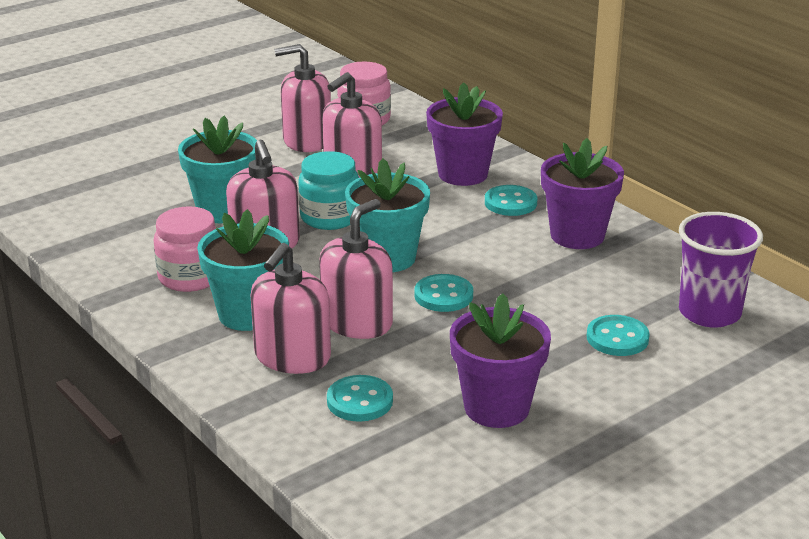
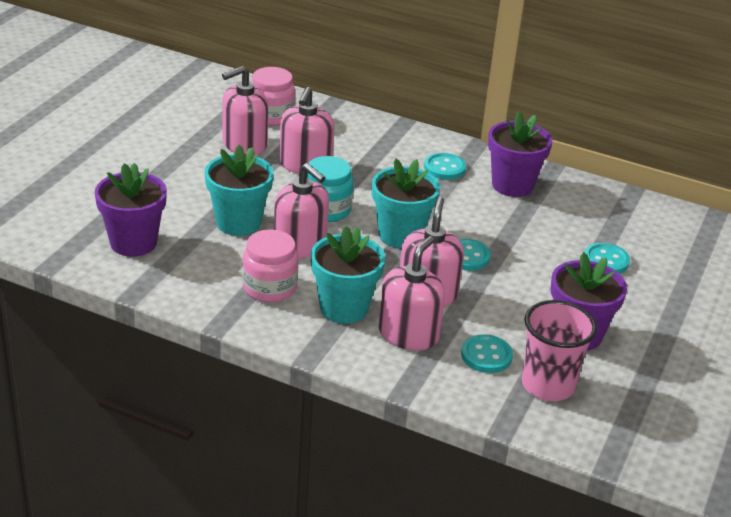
camera: 30 degrees left, 5 degrees up
pink soap dispenser [250,243,331,374] -> pink soap dispenser turned 150 degrees counterclockwise [379,236,445,351]
purple flower pot [426,82,503,186] -> purple flower pot moved to [95,163,167,257]
purple cup [679,212,763,328] -> none
none -> pink cup [522,300,597,401]

